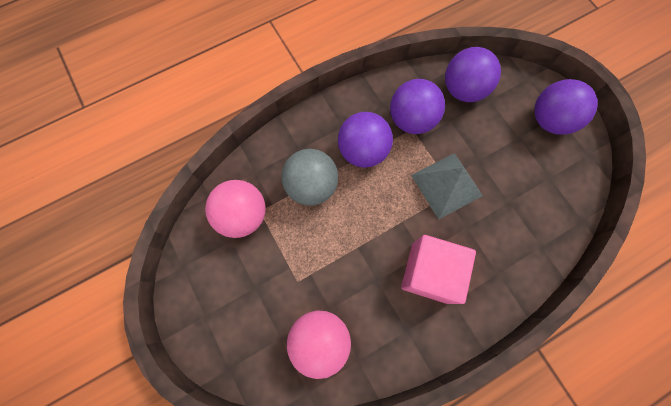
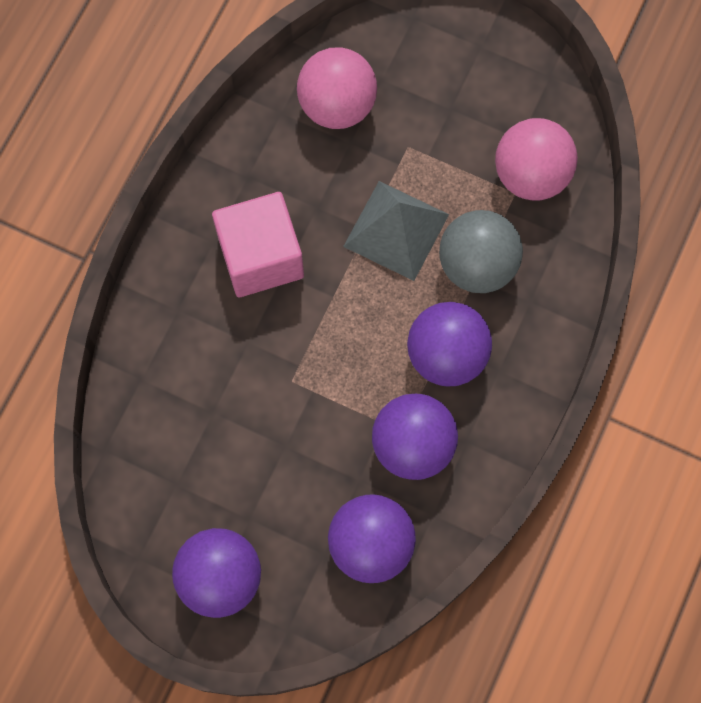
camera: 145 degrees right, 0 degrees up
grey pyramid [411,153,483,220] -> grey pyramid moved to [343,181,449,281]

